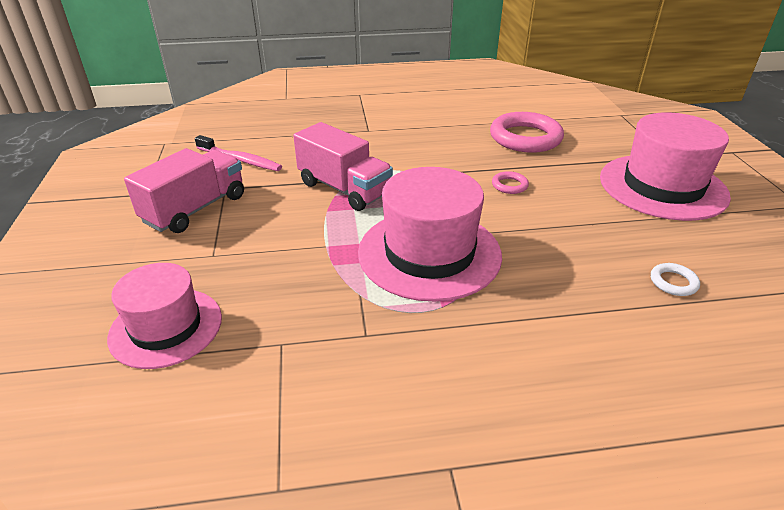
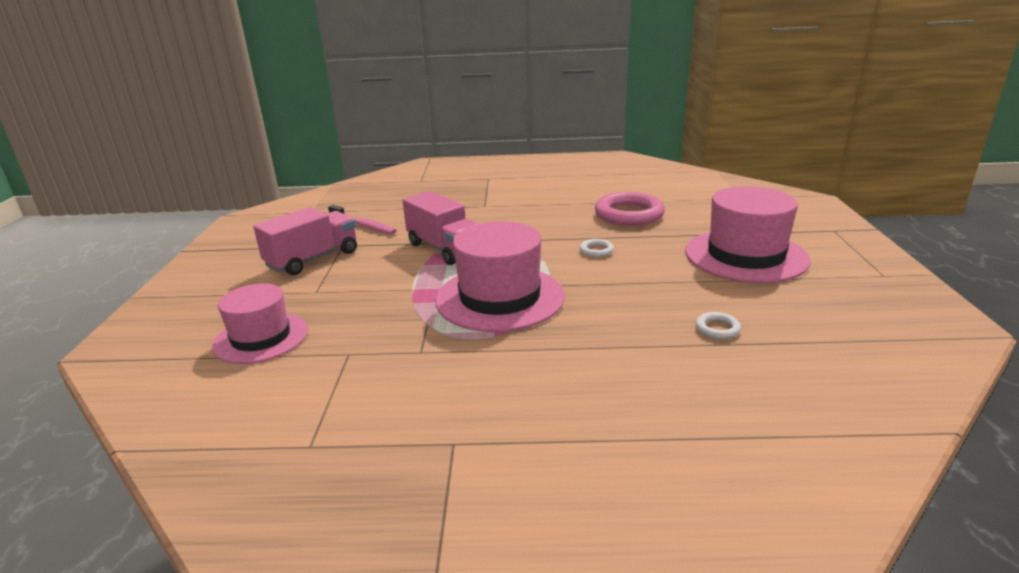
camera: 10 degrees right, 10 degrees down
pink ring [492,171,529,194] -> white ring [580,239,614,257]

